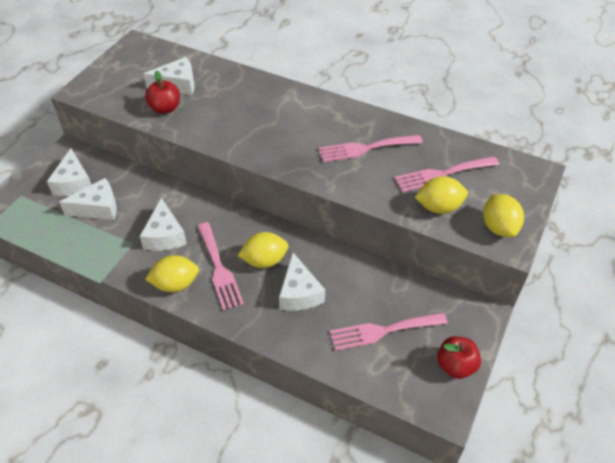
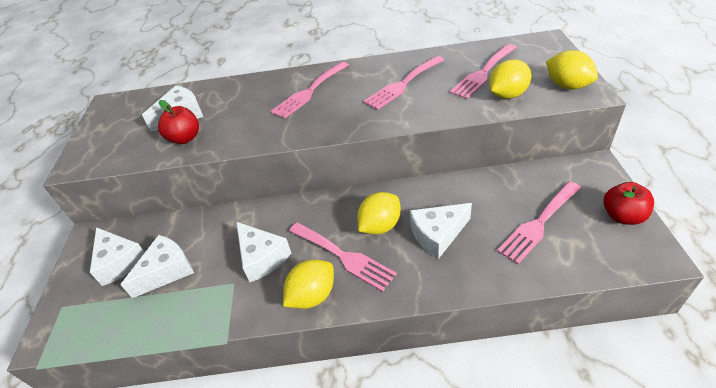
camera: 25 degrees left, 5 degrees down
white cheese [279,253,325,311] -> white cheese turned 105 degrees clockwise [410,203,472,259]
none -> pink fork [270,62,349,119]

